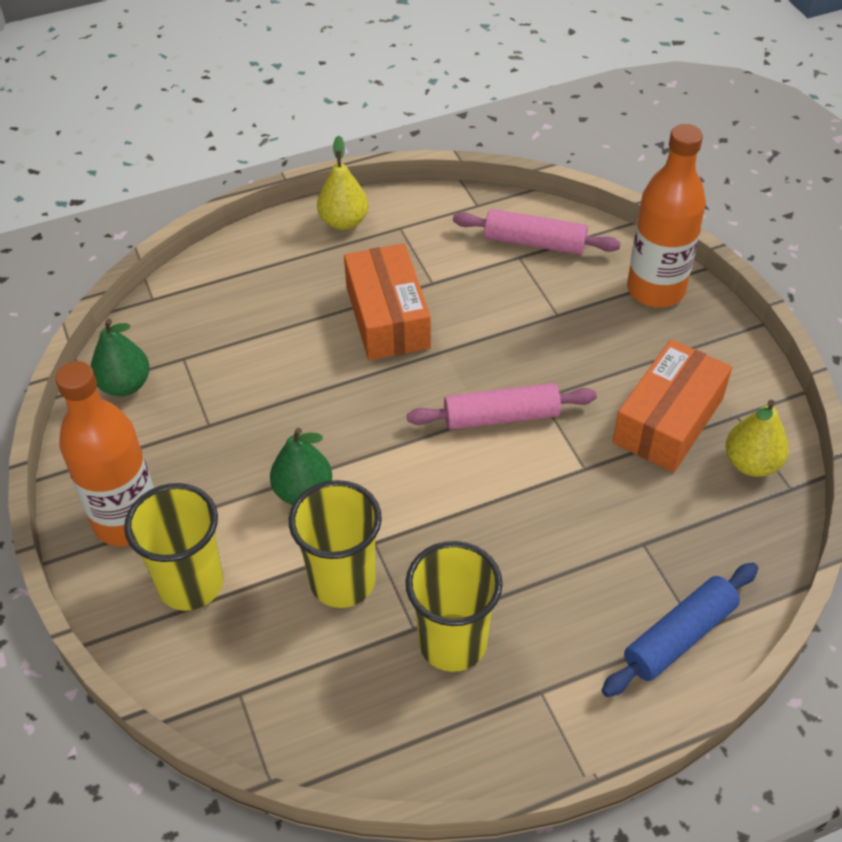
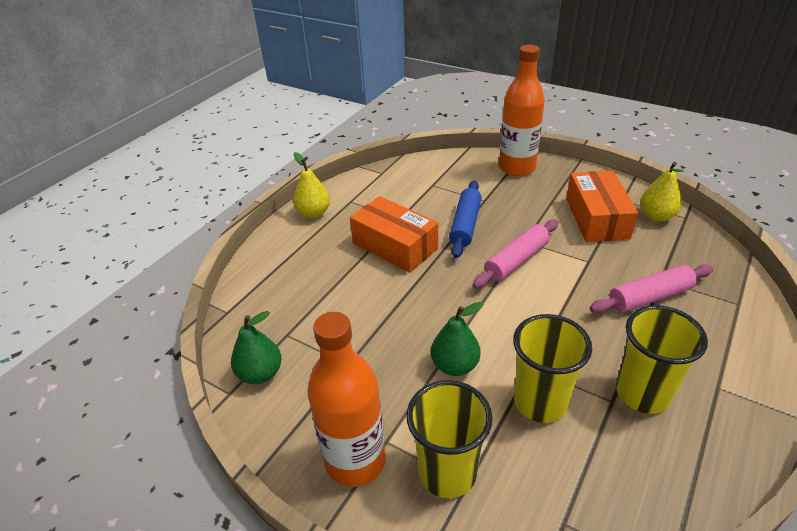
camera: 35 degrees left, 10 degrees down
pink rolling pin [453,209,621,255] -> pink rolling pin moved to [590,264,713,313]
blue rolling pin [601,562,758,697] -> blue rolling pin moved to [449,181,482,258]

